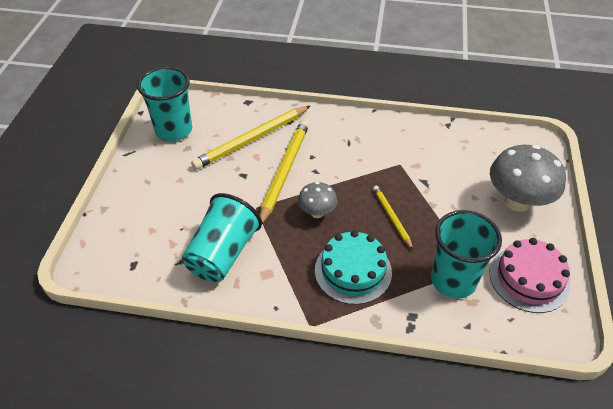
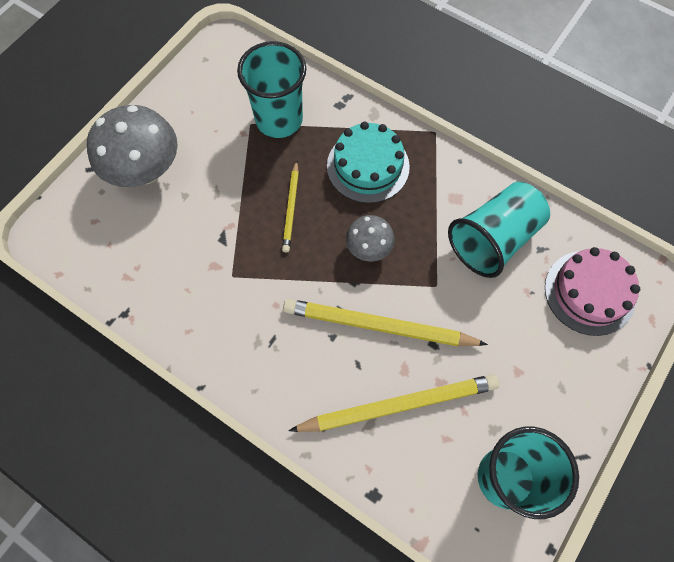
camera: 155 degrees left, 20 degrees up
yellow pencil [260,120,309,224] -> yellow pencil turned 60 degrees clockwise [283,299,488,346]
pink cake [489,238,570,313] -> pink cake moved to [545,247,640,336]

